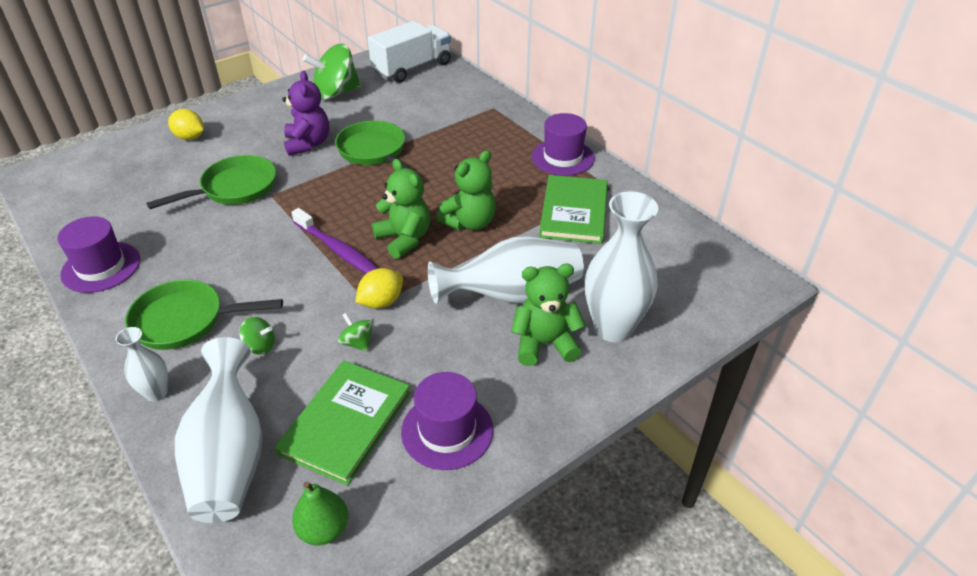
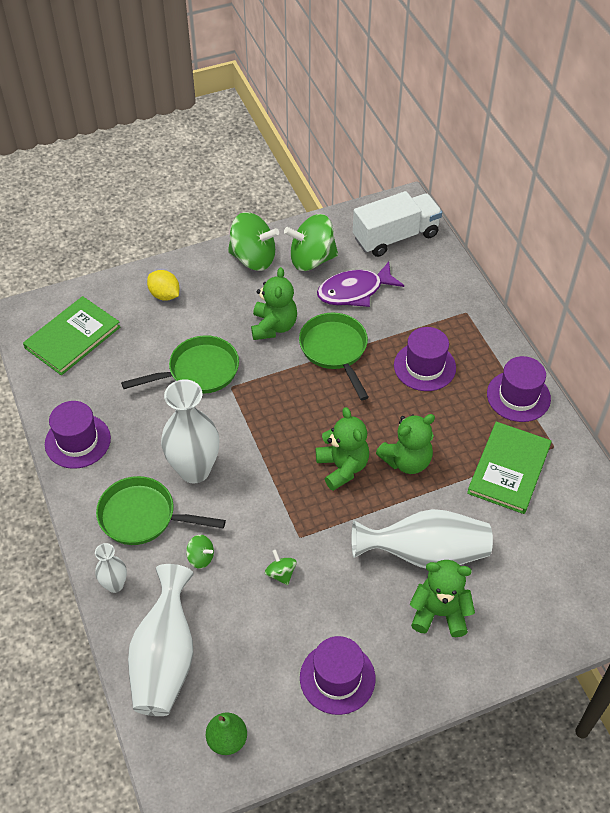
camera: 15 degrees right, 10 degrees up
green book [275,360,410,486] -> green book moved to [23,296,120,375]
purple teddy bear [282,71,329,156] -> green teddy bear [251,267,297,340]
purple toothbrush [291,208,378,274] -> none
yellow lemon [355,268,403,309] -> none
white vase [585,191,658,342] -> white vase moved to [161,379,219,483]
none -> green spinning top [228,212,279,271]
none -> purple fish [317,261,404,307]
none -> purple hat [394,327,456,391]

